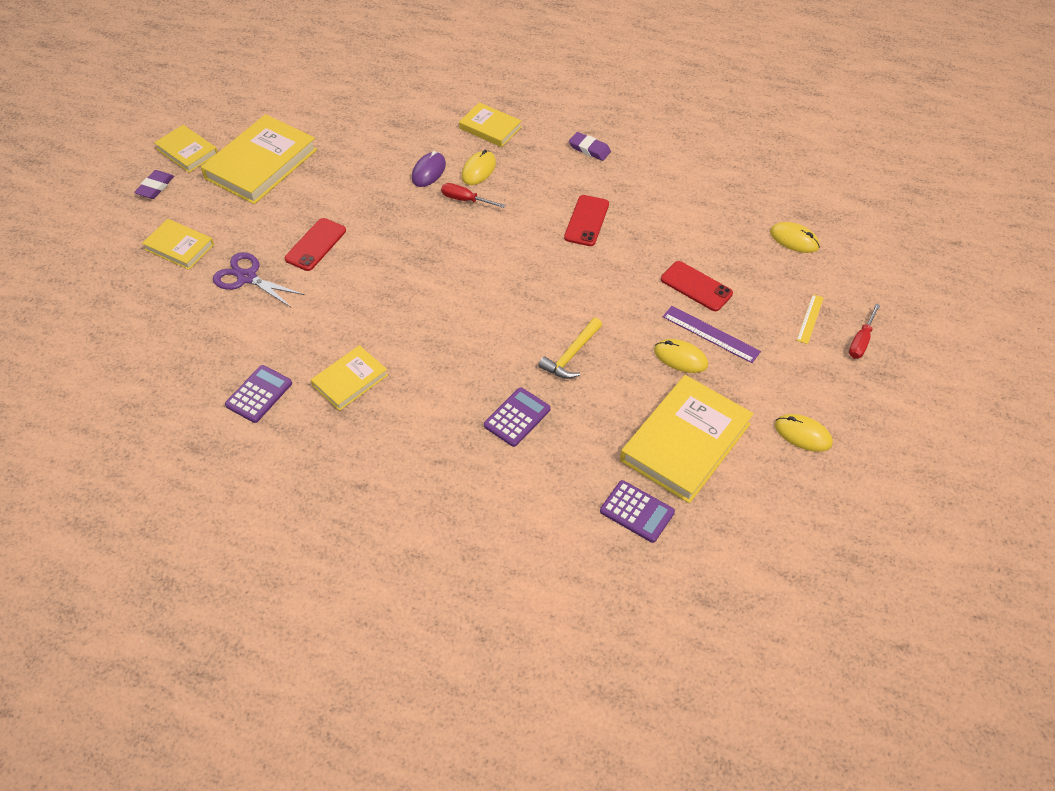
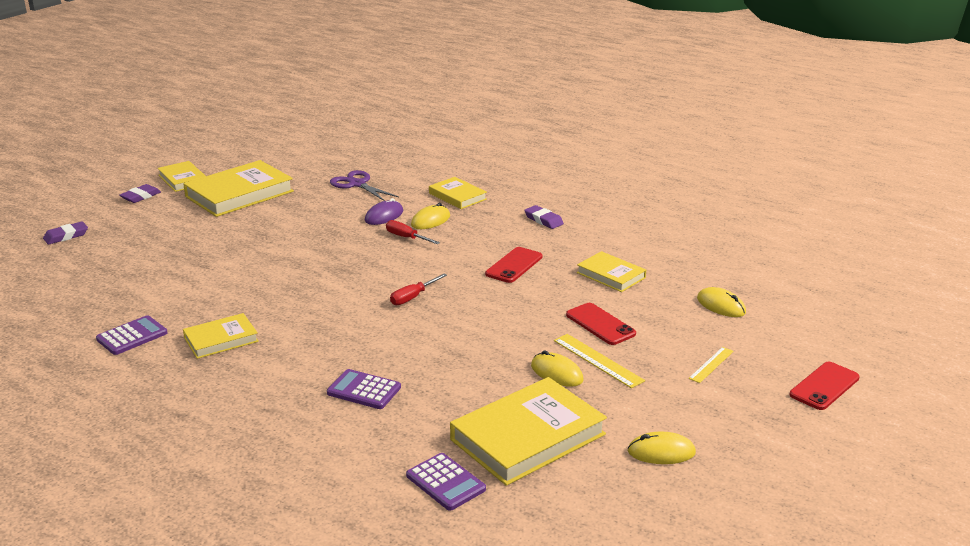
camera: 15 degrees right, 25 degrees down
yellow book [142,219,214,270] -> yellow book moved to [577,251,646,292]
purple scissors [213,252,305,307] -> purple scissors moved to [330,170,399,201]
red phone [285,218,346,271] -> red phone moved to [790,362,860,410]
purple calculator [484,387,551,447] -> purple calculator turned 120 degrees counterclockwise [327,369,401,409]
yellow hammer [539,318,602,379] -> none
purple ruler [663,306,761,363] -> yellow ruler [554,334,645,388]
yellow mouse [775,414,833,452] -> yellow mouse turned 45 degrees counterclockwise [628,431,696,464]
red screwdriver [849,304,880,359] -> red screwdriver moved to [390,274,447,305]
none -> purple eraser [43,221,88,245]

